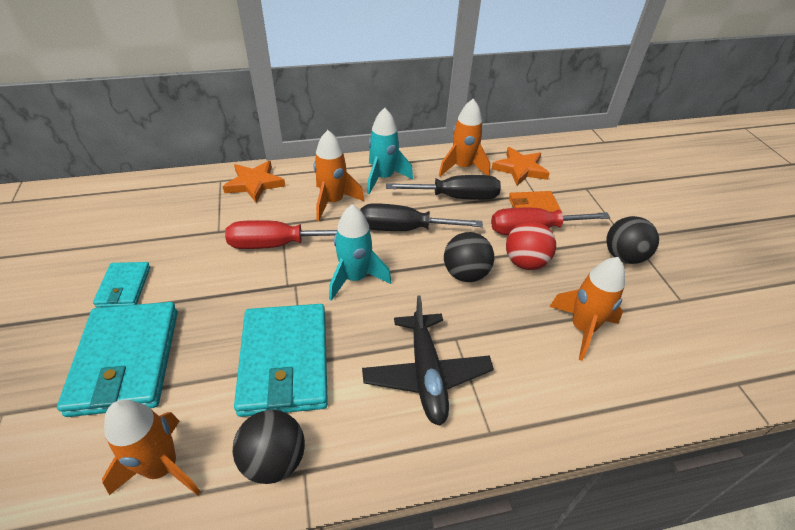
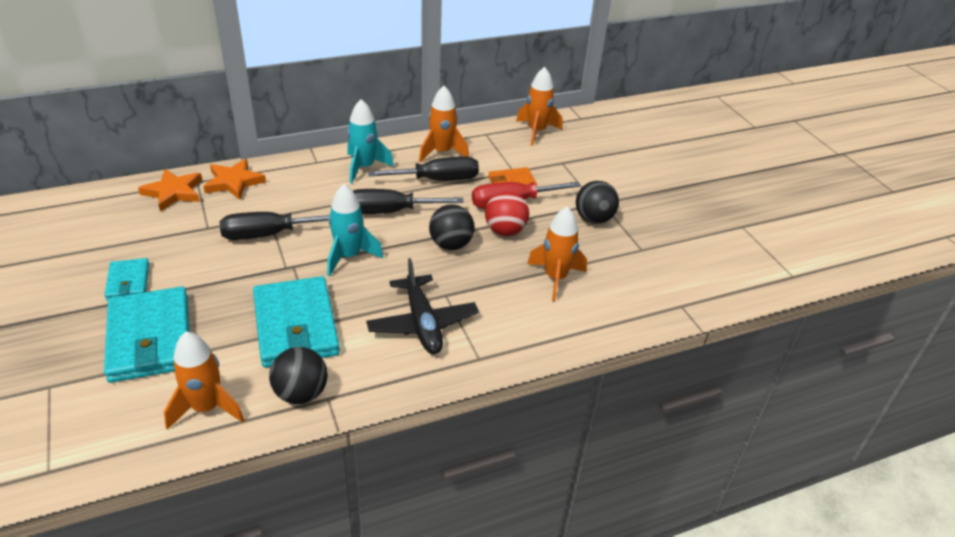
camera: 10 degrees left, 5 degrees down
red screwdriver [225,220,337,249] -> black screwdriver [220,212,329,240]
orange rocket [314,130,365,221] -> orange rocket moved to [516,67,562,146]
orange star [492,147,550,186] -> orange star moved to [138,169,202,212]

